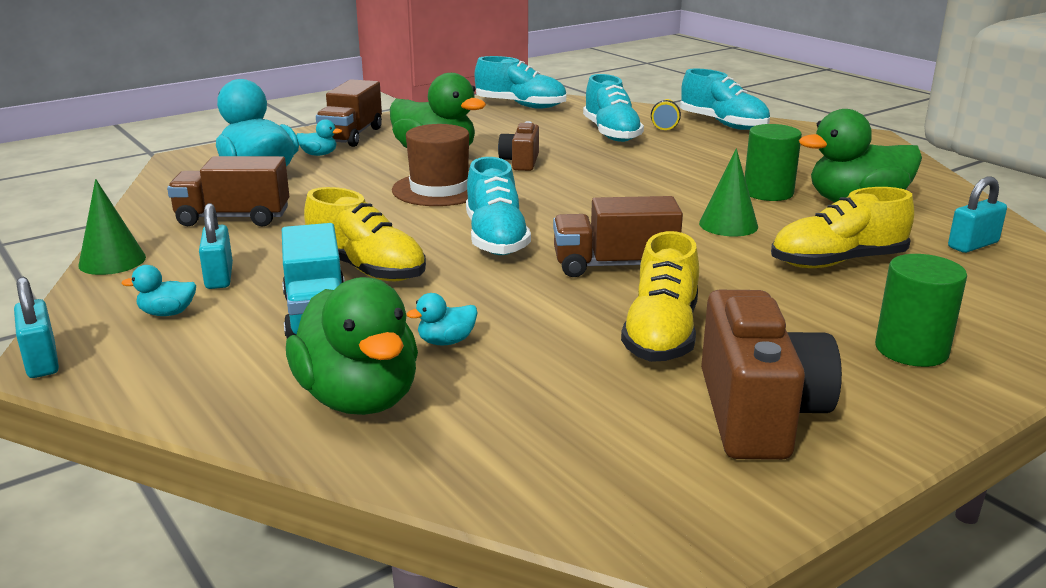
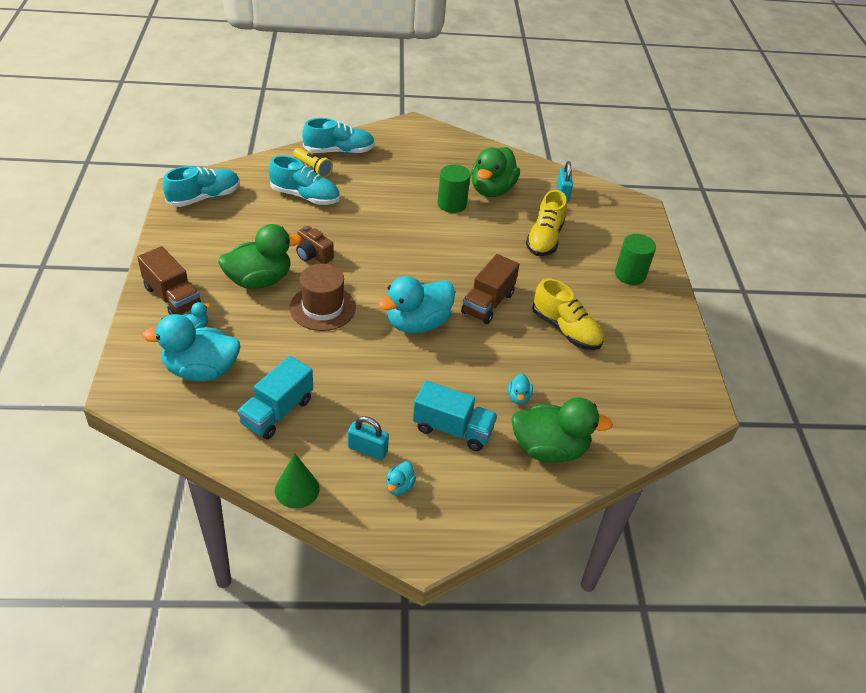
camera: 60 degrees left, 20 degrees up
turquoise padlock [14,277,59,378] -> none
brown truck [167,156,289,226] -> turquoise truck [237,356,313,440]
yellow shoe [304,187,426,281] -> none
turquoise shoe [466,157,531,255] -> turquoise duck [378,276,455,334]
green cone [699,148,758,236] -> none
brown camera [701,290,842,460] -> none

